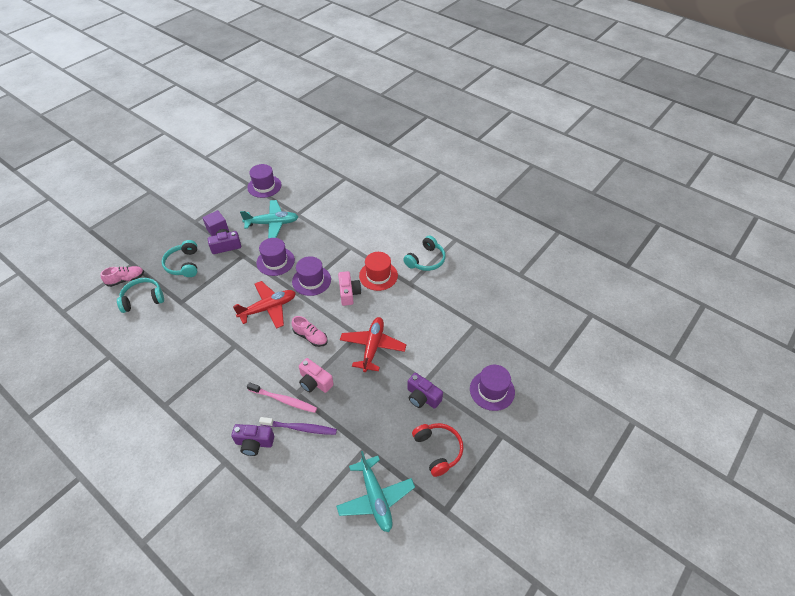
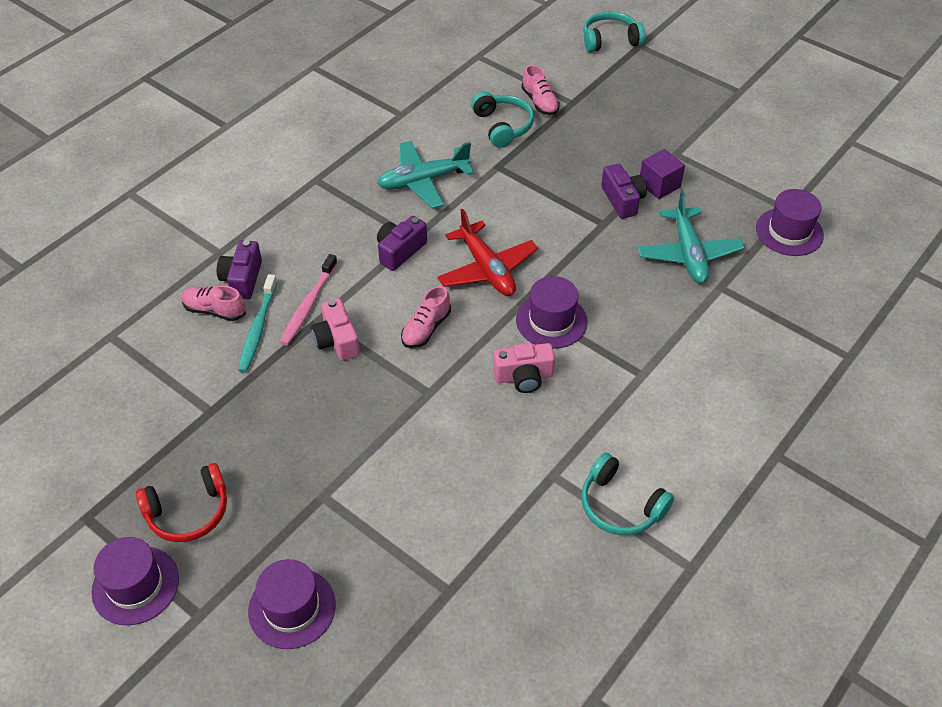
camera: 90 degrees right, 0 degrees up
turquoise headphones [162,240,197,277] -> turquoise headphones moved to [583,11,646,52]
purple hat [256,238,295,276] -> purple hat moved to [91,537,179,626]
purple toothbrush [259,417,337,435] -> turquoise toothbrush [238,274,277,373]
pink camera [299,358,334,393] -> pink camera turned 60 degrees counterclockwise [311,298,360,361]
turquoise plane [336,451,415,532] -> turquoise plane moved to [377,141,474,209]
red plane [340,317,407,372] -> none
red hat [359,252,398,291] -> none
purple camera [407,373,443,409] -> purple camera moved to [377,216,427,271]
none -> pink shoe [181,286,246,321]

